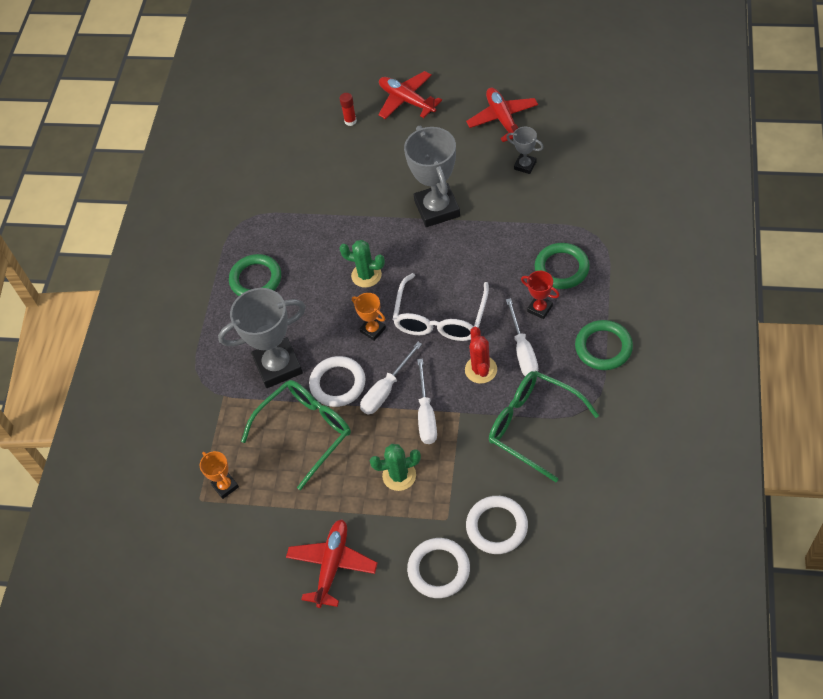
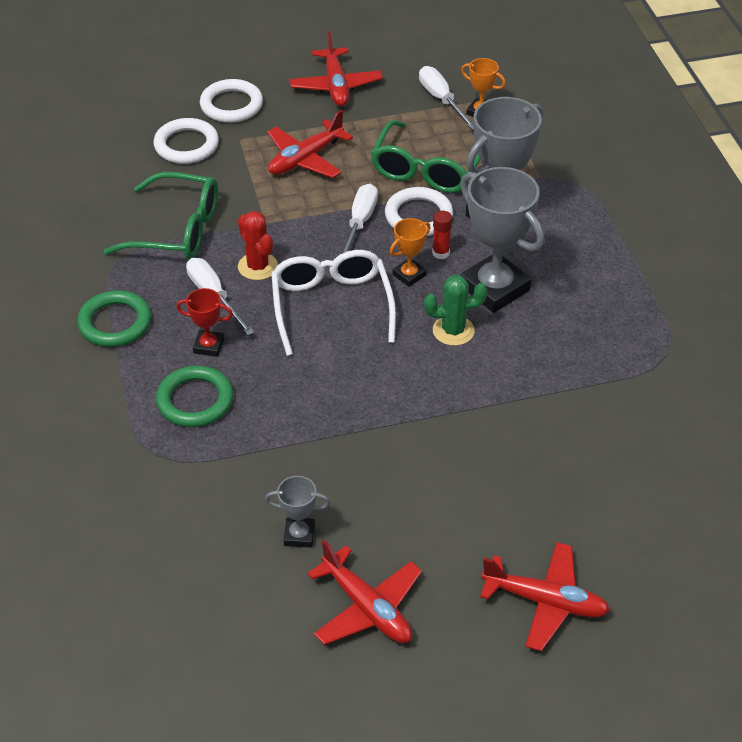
camera: 150 degrees right, 10 degrees down
green ring [229,254,281,296] -> none
red glue stick [339,93,357,126] -> red glue stick moved to [432,211,452,259]
orange trophy [352,293,386,341] -> orange trophy turned 60 degrees counterclockwise [390,218,431,287]
green cactus [370,444,421,491] -> red plane [267,110,353,178]
grey trophy [404,126,460,227] -> grey trophy moved to [460,167,544,313]
white screwdriver [417,359,437,444] -> white screwdriver moved to [419,66,473,129]

